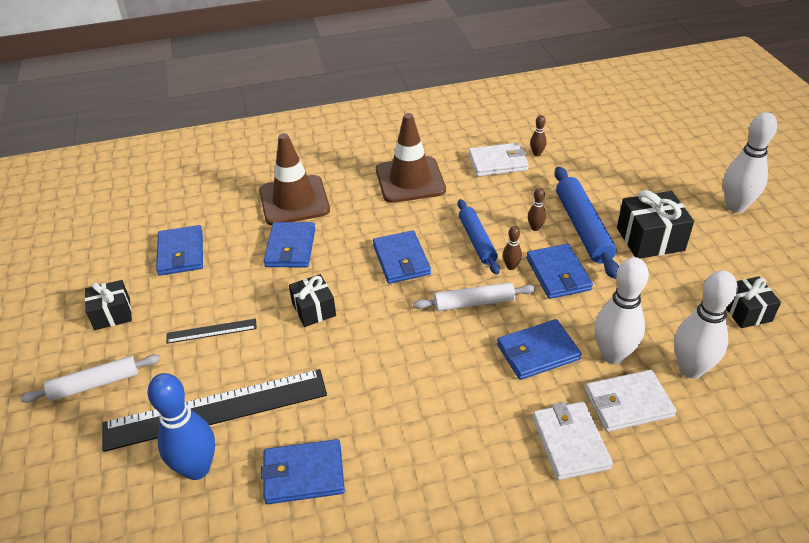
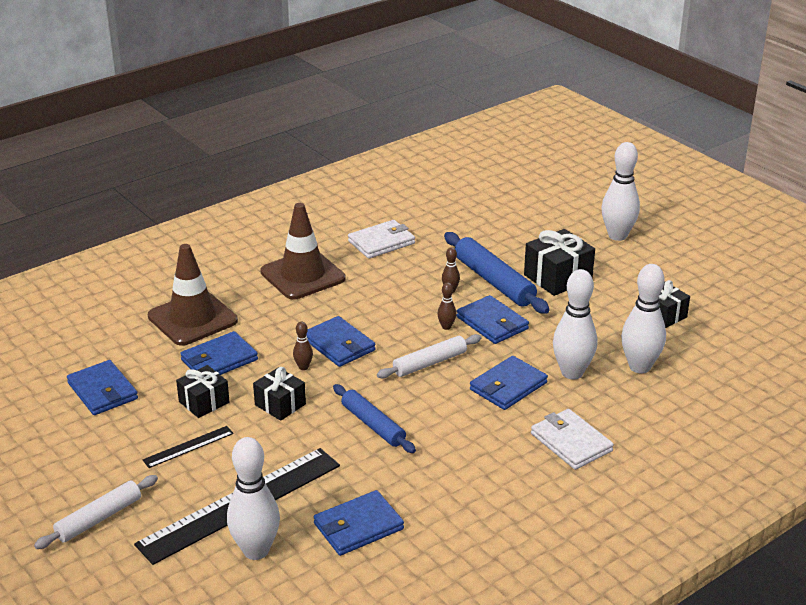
camera: 25 degrees left, 10 degrees down
black gift [85,280,132,330] -> black gift moved to [176,365,230,418]
blue bowling pin [148,373,215,480] -> white bowling pin [227,437,280,560]
blue wallet [264,222,316,267] -> blue wallet turned 75 degrees clockwise [180,331,258,375]
blue rolling pin [457,199,500,275] -> blue rolling pin moved to [333,384,416,453]
brown bowling pin [530,115,547,156] -> brown bowling pin moved to [293,322,313,370]
white wallet [585,370,676,432] -> none

